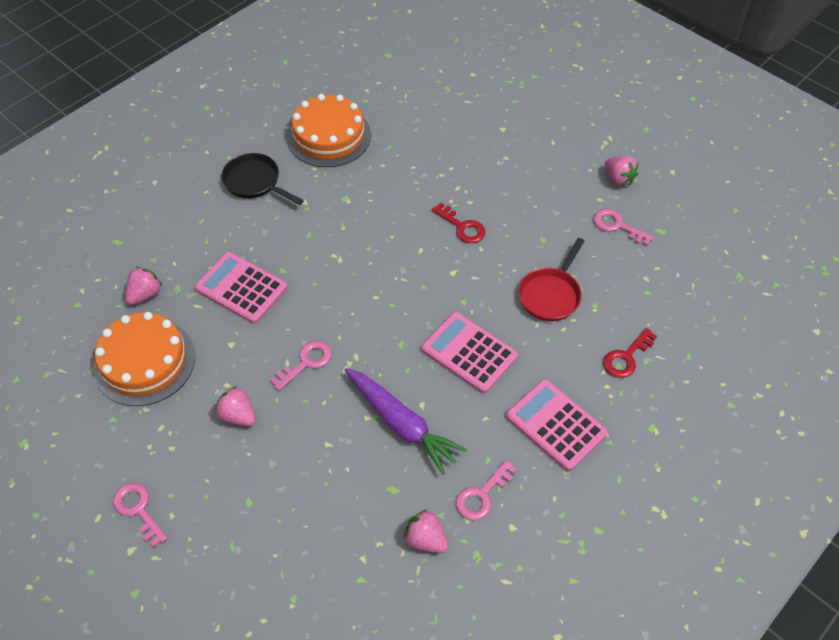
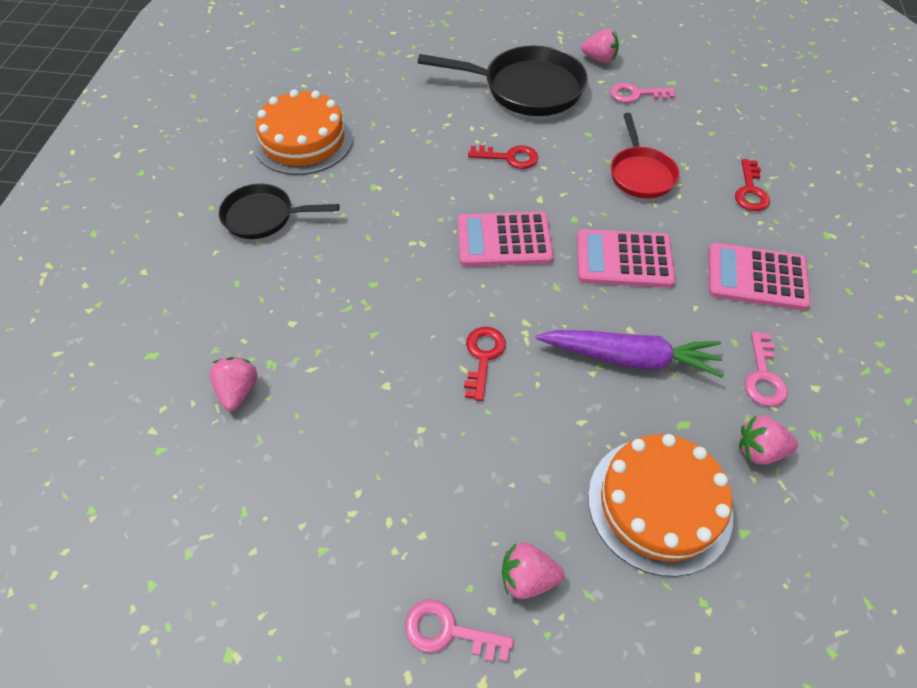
camera: 35 degrees left, 0 degrees up
orange cake [93,312,195,406] -> orange cake moved to [588,434,733,577]
pink calculator [195,252,288,324] -> pink calculator moved to [458,212,554,267]
pink strawberry [215,386,256,426] -> pink strawberry moved to [502,542,564,599]
pink key [270,341,332,391] -> red key [464,327,506,401]
none -> black pan [418,45,588,116]

